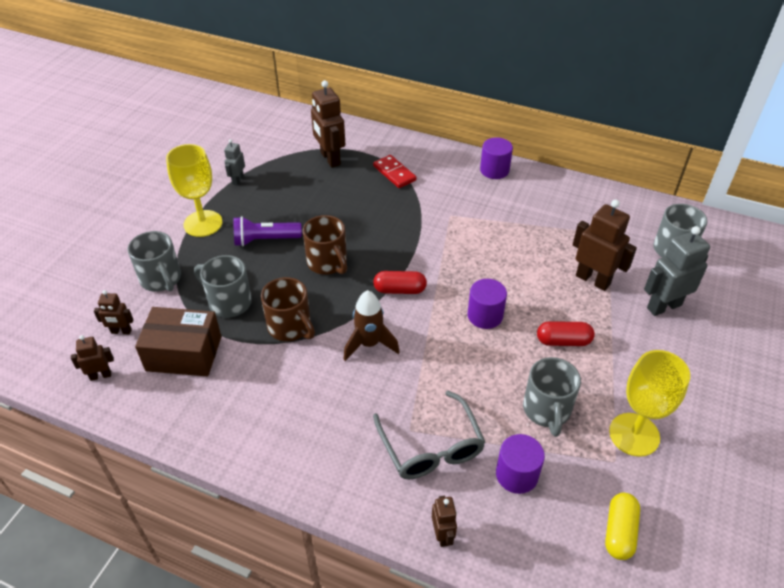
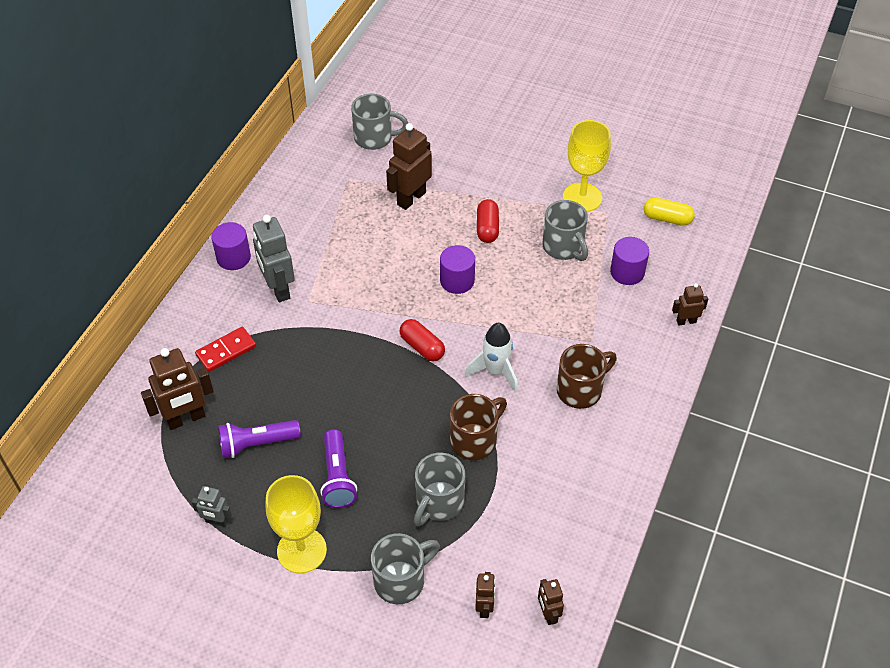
camera: 90 degrees left, 5 degrees up
brown box [135,307,221,376] -> none
brown mug [303,215,347,275] -> brown mug moved to [557,344,617,409]
brown rocket [343,290,400,361] -> white rocket [465,323,518,393]
red capsule [373,271,427,294] -> red capsule turned 45 degrees counterclockwise [400,319,445,361]
grey glasses [373,391,485,480] -> none
grey mug [523,357,581,437] -> grey mug turned 60 degrees clockwise [543,200,588,261]
grey robot [644,226,710,316] -> grey robot moved to [253,215,295,302]
none -> purple flashlight [218,420,301,458]

